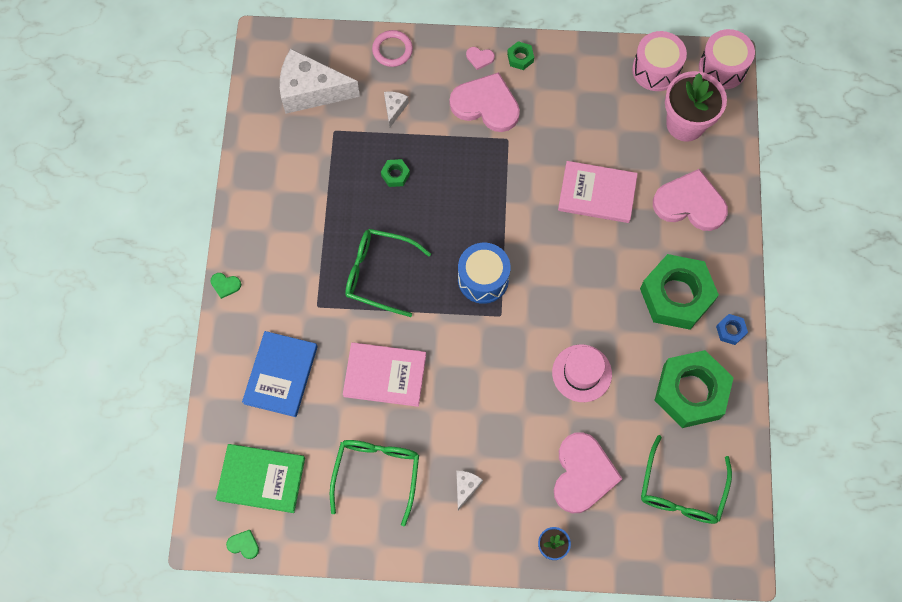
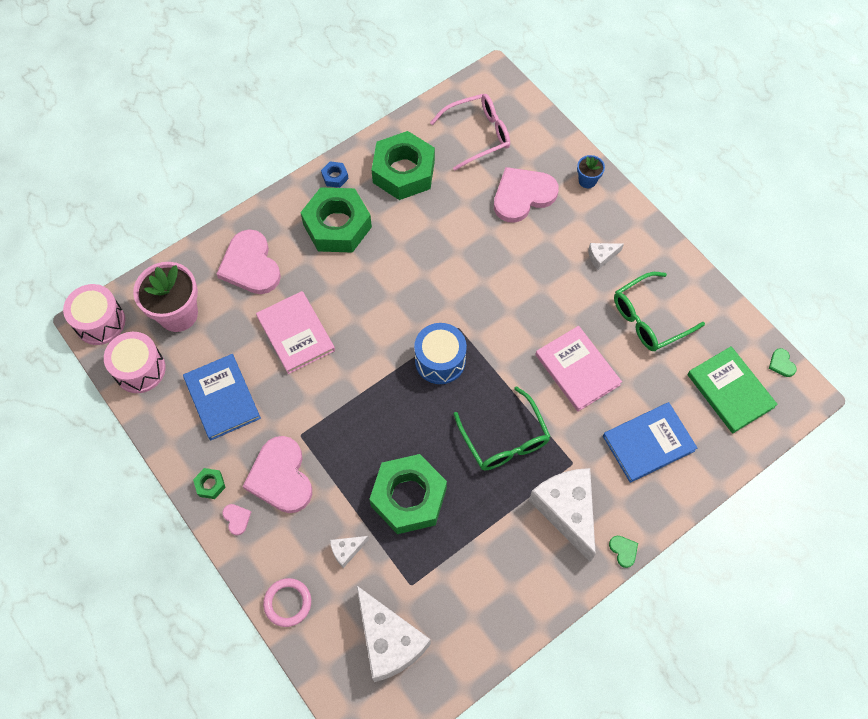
camera: 130 degrees left, 5 degrees down
green nut [381,159,410,187] -> green nut [369,454,447,534], size x2.48
pink hat [552,344,612,402] -> none
green glasses [641,435,732,524] -> pink glasses [430,94,510,171]
none -> blue book [183,354,261,440]
none -> white cheese [529,468,596,562]

